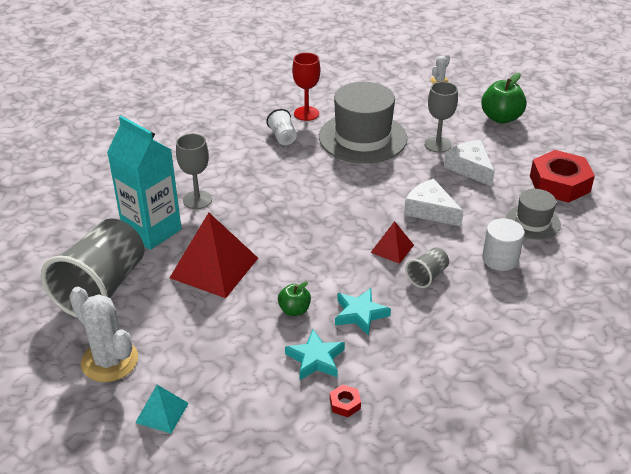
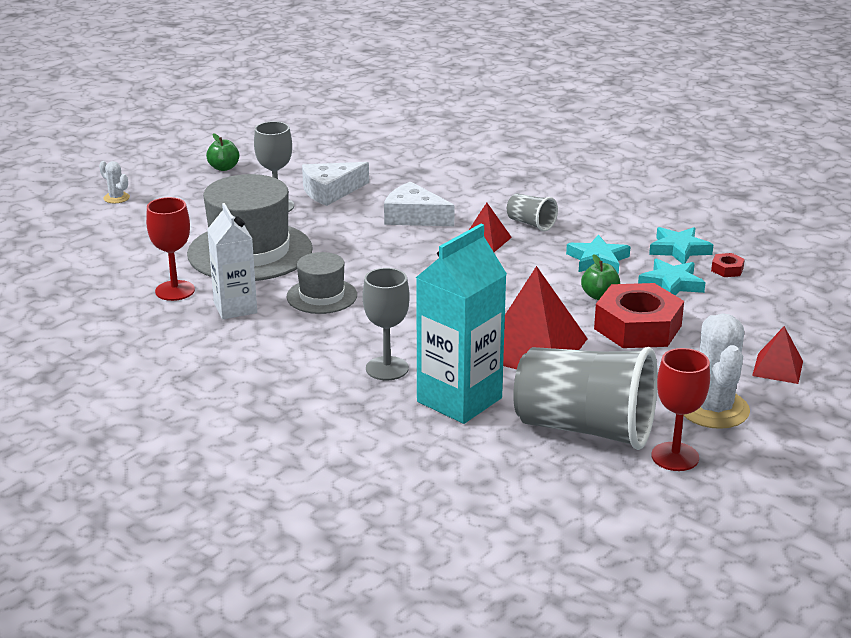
camera: 90 degrees left, 10 degrees down
white cactus [69,287,138,382] -> white cactus turned 45 degrees counterclockwise [683,313,750,429]
turquoise pyramid [135,385,189,433] -> red pyramid [752,326,803,384]
white cup [266,109,297,145] -> white carton [207,203,257,319]
white cheese [404,179,463,226] -> white cheese turned 75 degrees clockwise [384,182,455,226]
green apple [481,73,527,124] -> green apple [206,133,239,171], size x0.58
white cylinder [482,218,524,271] -> none
grey hat [506,189,561,240] -> grey hat moved to [287,252,357,314]
red nut [530,150,595,203] -> red nut moved to [594,283,684,348]
none -> turquoise star [649,227,713,264]
none -> red goblet [651,348,710,471]

